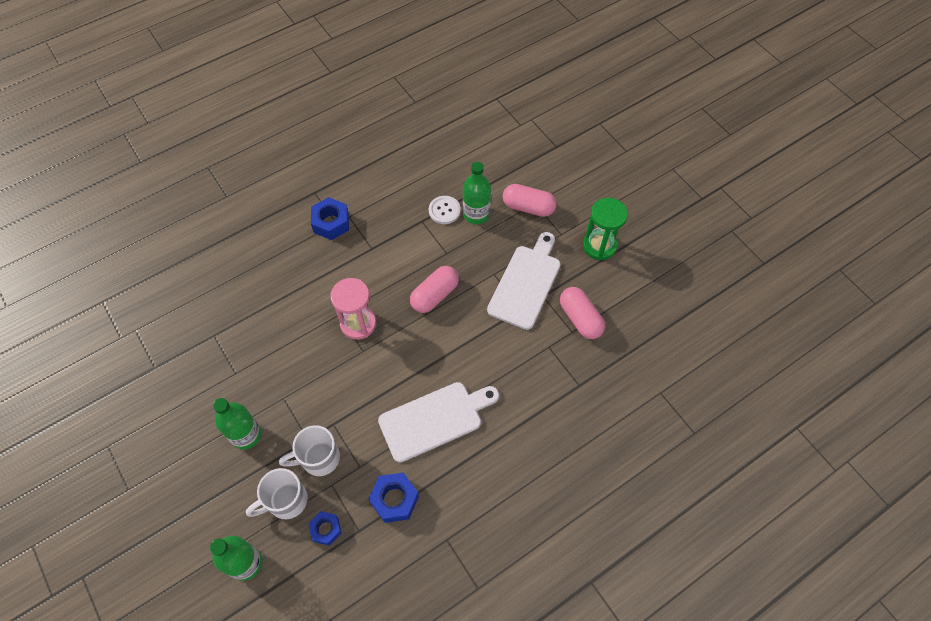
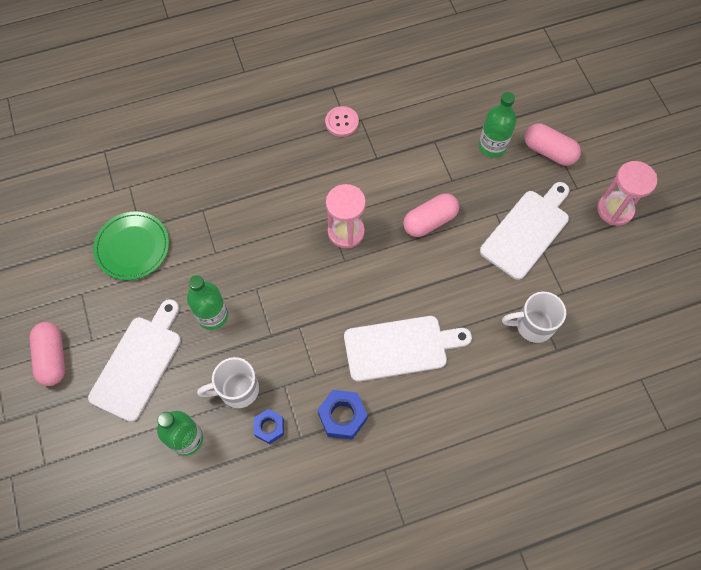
camera: 15 degrees right, 5 degrees up
white mug [279,425,340,476] -> white mug moved to [502,291,566,343]
blue nut [311,197,349,240] -> pink button [325,106,359,137]
white button [429,196,461,224] -> none
pink capsule [560,287,605,339] -> pink capsule moved to [29,322,65,386]
green hourglass [583,198,628,260] -> pink hourglass [597,161,657,226]
none -> white cutting board [88,299,181,422]
none -> green plate [93,212,169,280]

